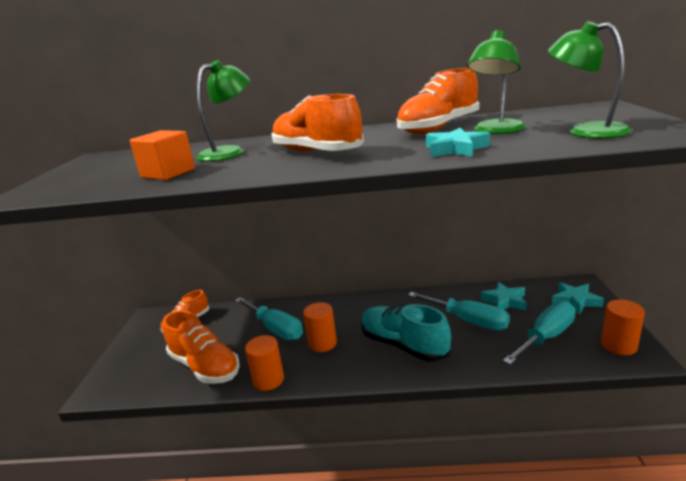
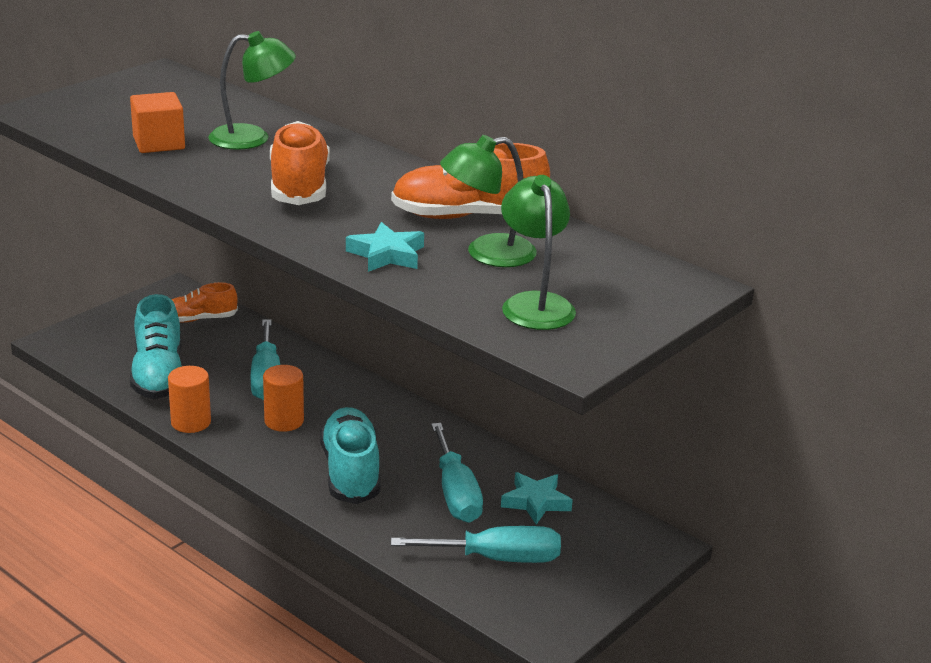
camera: 35 degrees right, 5 degrees up
orange shoe [163,310,240,384] -> turquoise shoe [130,294,182,399]
turquoise star [552,282,604,315] -> none
orange cylinder [601,300,645,355] -> none

